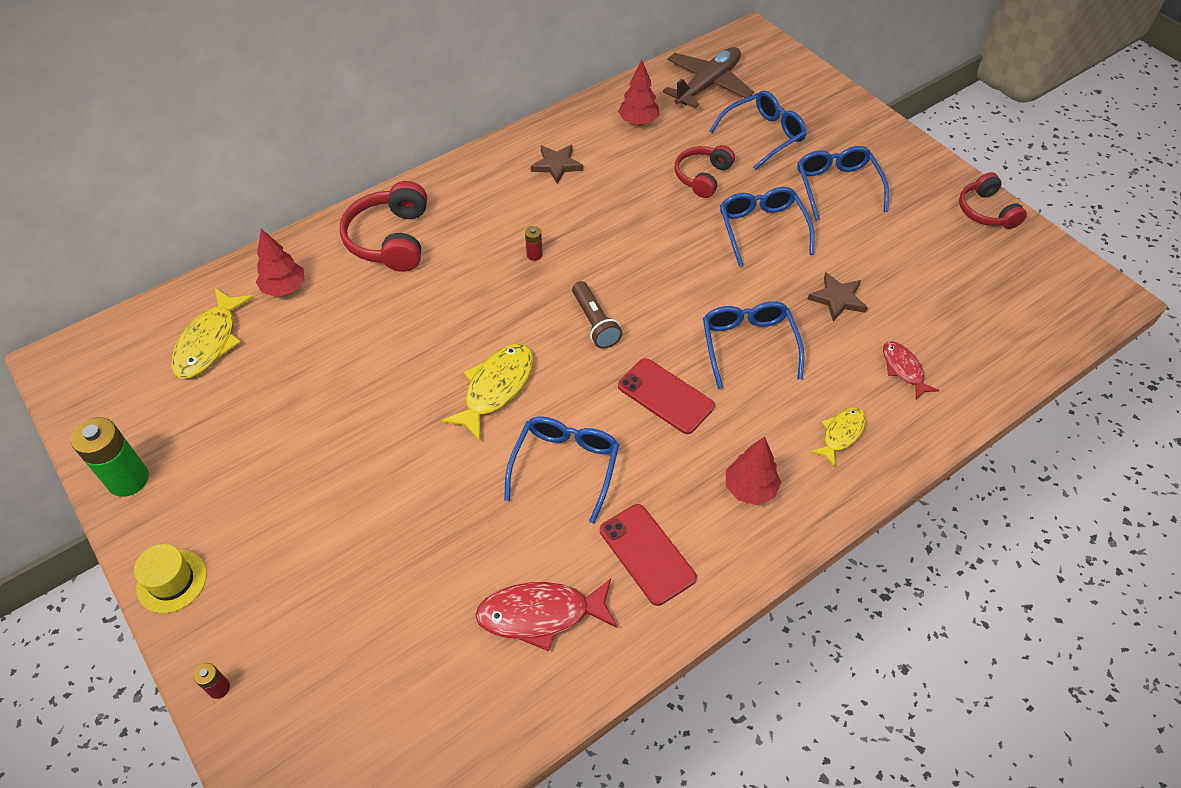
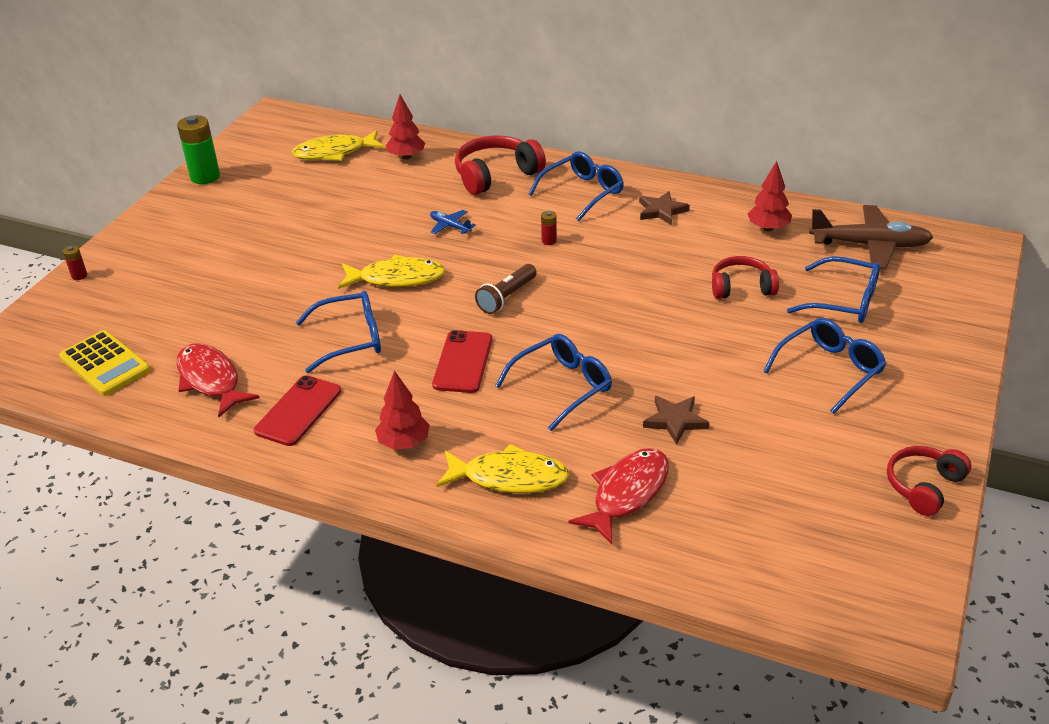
camera: 60 degrees right, 15 degrees down
yellow hat [134,544,207,613] -> none
blue glasses [720,187,815,267] -> blue glasses moved to [529,151,624,221]
yellow fish [810,407,866,467] -> yellow fish [436,444,570,493], size x1.64
red fish [883,341,939,400] -> red fish [568,448,669,544], size x1.64
none -> yellow calculator [59,330,151,396]
none -> blue plane [430,210,476,234]

